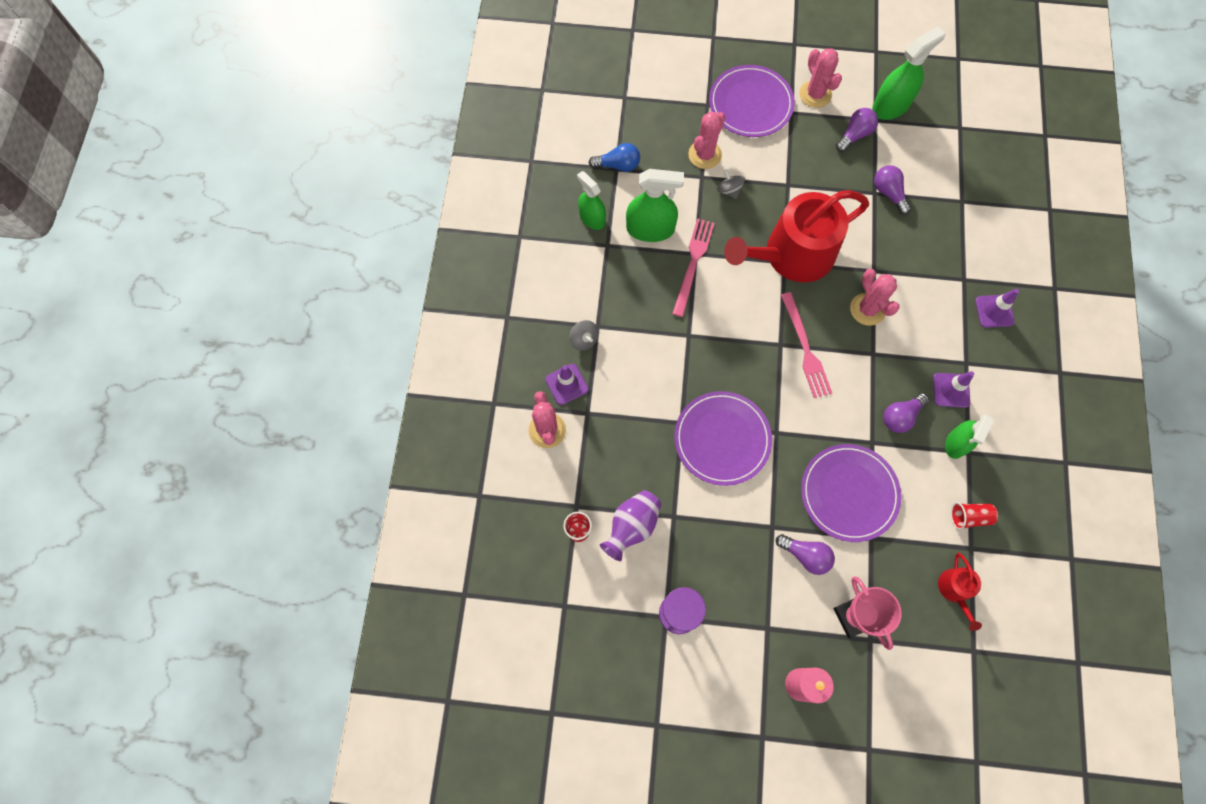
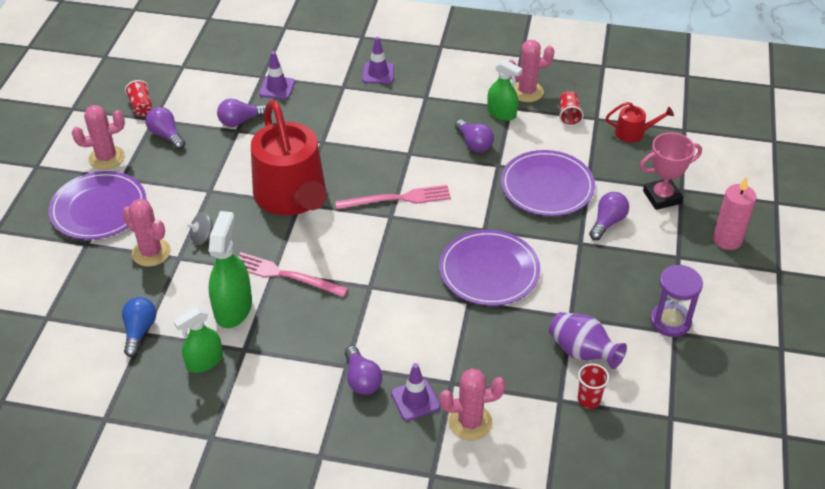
camera: 85 degrees left, 25 degrees down
grey spinning top [570,320,598,351] -> purple light bulb [345,346,382,395]
pink cactus [850,269,900,326] -> pink cactus moved to [509,40,555,102]
green spray bottle [872,26,946,120] -> red cup [125,80,152,116]
purple traffic cone [933,371,974,408] -> purple traffic cone moved to [259,51,295,99]

